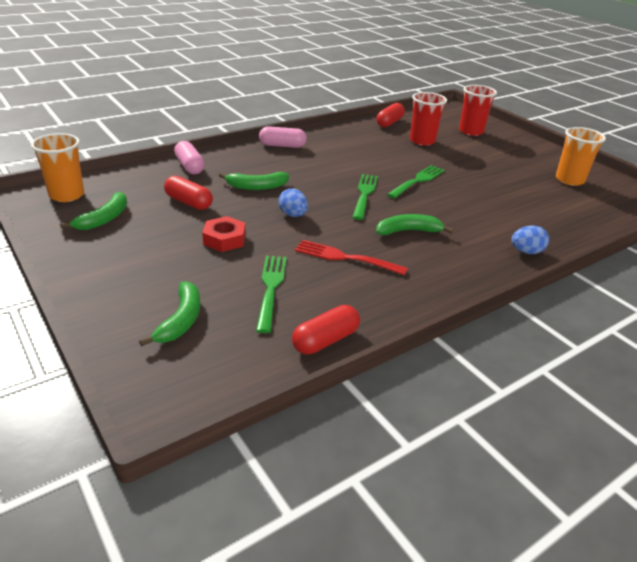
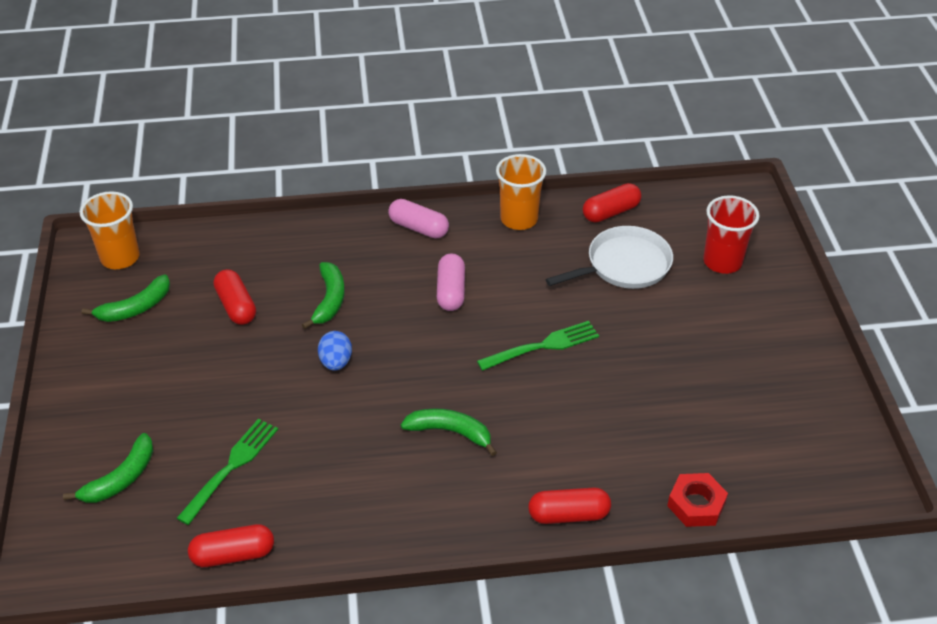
camera: 30 degrees right, 10 degrees up
pink capsule [174,141,205,174] -> pink capsule moved to [437,253,465,311]
red nut [203,216,246,252] -> red nut moved to [667,473,728,527]
green banana [219,172,289,190] -> green banana turned 105 degrees counterclockwise [302,262,345,329]
red fork [295,240,408,275] -> none
green fork [352,174,378,220] -> none
red cup [410,92,447,146] -> white pan [545,226,673,289]
blue egg [512,225,549,254] -> red capsule [528,487,611,524]
orange cup [556,127,606,186] -> orange cup moved to [496,154,546,230]

